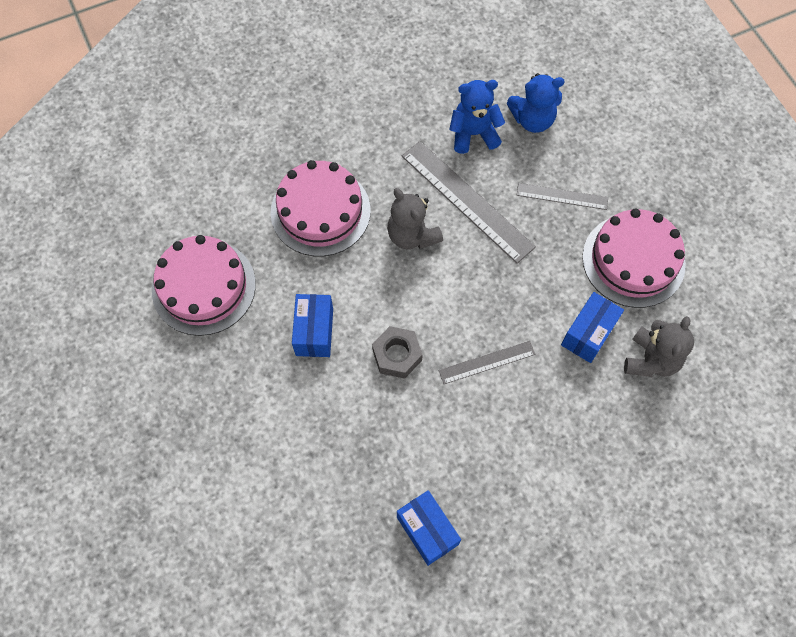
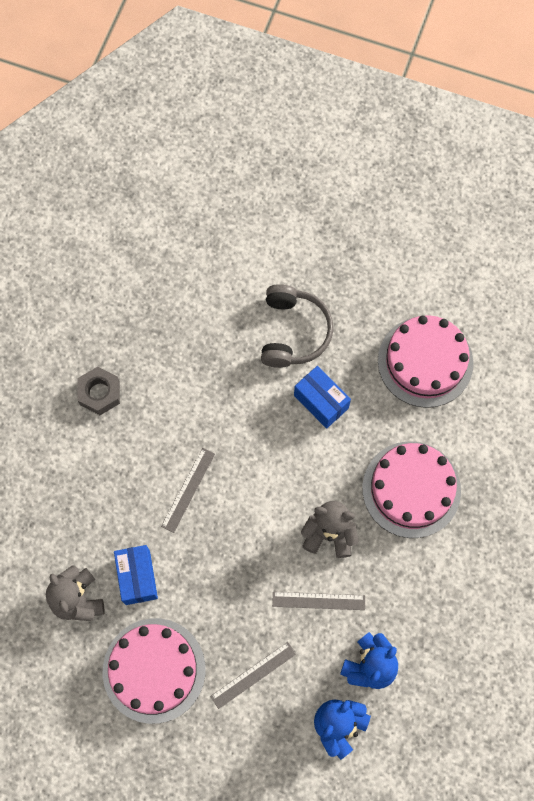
camera: 135 degrees right, 5 degrees up
grey nut [372,326,423,379] -> grey nut moved to [77,367,120,415]
blue box [397,490,461,566] -> none
grey ruler [402,141,536,264] -> grey ruler [272,592,365,610], size x0.55
none -> grey headphones [261,284,333,368]

